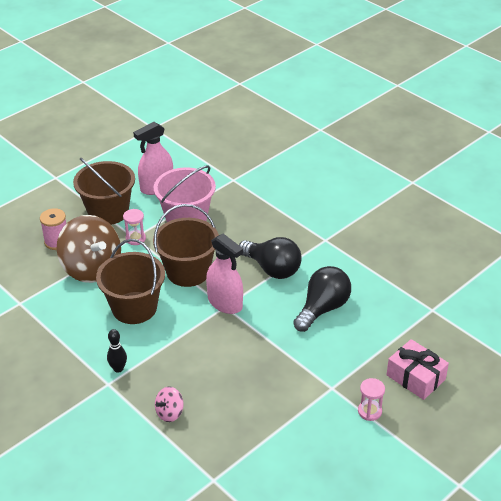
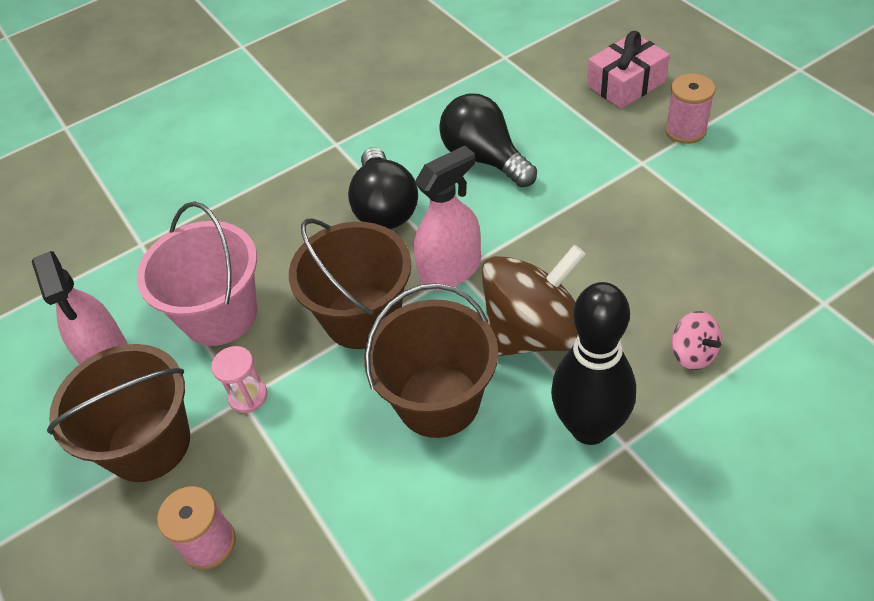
camera: 75 degrees left, 10 degrees up
brown spinning top [57,215,121,283] -> brown spinning top moved to [482,245,586,356]
black bowling pin [107,329,127,373] -> black bowling pin [551,282,636,445], size x2.19
black light bulb [239,237,301,279] -> black light bulb turned 120 degrees clockwise [348,147,418,229]
pink hourglass [358,378,385,421] -> pink spool [665,73,716,144]

